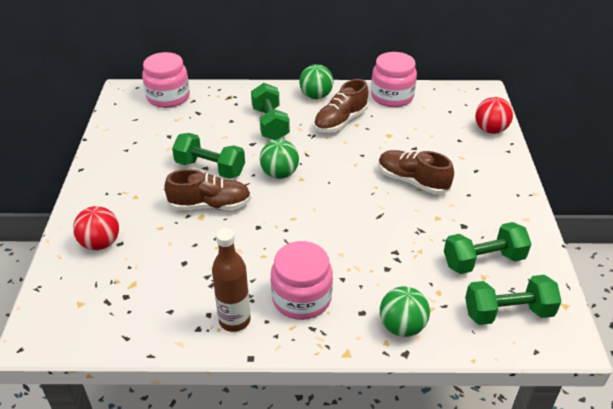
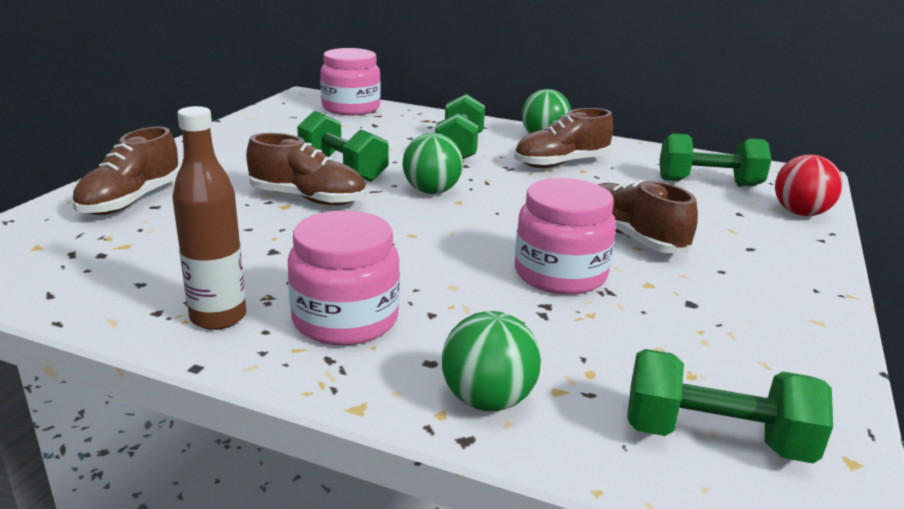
camera: 20 degrees right, 15 degrees down
red ball [73,206,119,250] -> brown shoe [72,126,180,215]
pink jar [371,52,417,107] -> pink jar moved to [515,178,616,295]
green dumbbell [444,222,531,274] -> green dumbbell moved to [659,133,771,186]

